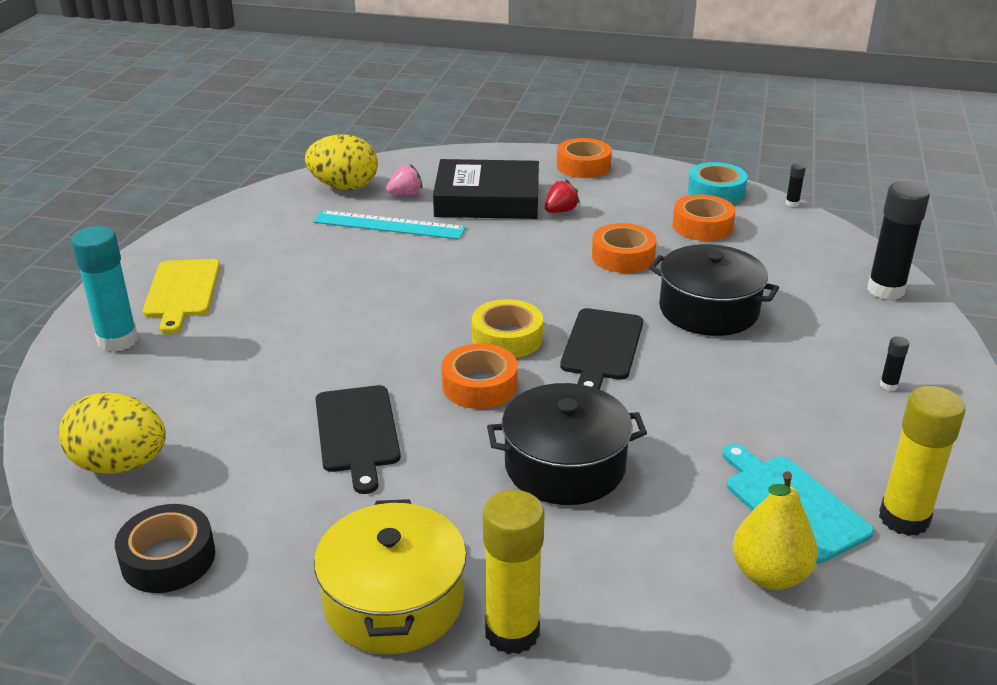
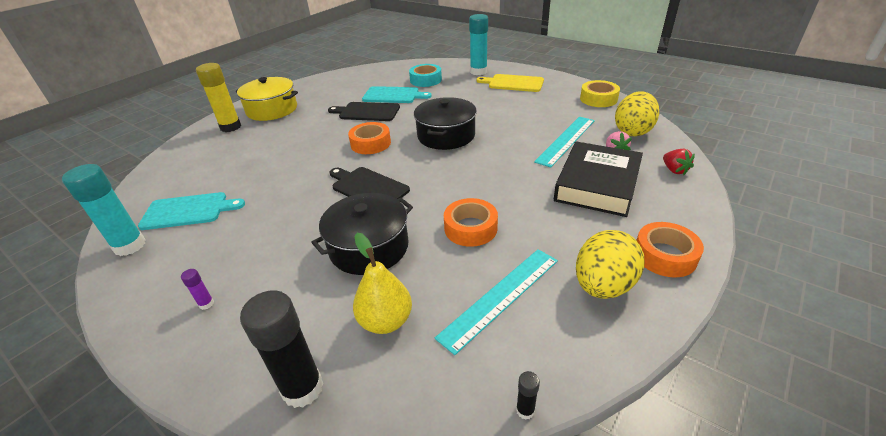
camera: 115 degrees right, 5 degrees up
yellow egg [59,392,166,474] -> yellow egg moved to [576,230,644,299]
black tape [115,504,215,593] -> none
yellow tape [472,299,543,358] -> yellow tape moved to [580,80,620,107]
black pot [487,383,647,505] -> black pot moved to [414,97,477,150]
red strawberry [545,180,580,213] -> red strawberry moved to [663,149,695,175]
orange tape [673,195,735,241] -> turquoise ruler [435,249,558,355]
turquoise tape [688,162,747,204] -> turquoise tape moved to [409,64,442,87]
yellow pear [733,471,818,590] -> yellow pear moved to [353,233,412,334]
yellow glue stick [879,386,966,536] -> turquoise glue stick [62,164,146,256]
black glue stick [880,336,909,391] -> purple glue stick [181,269,214,310]
none -> turquoise cutting board [362,86,432,103]

